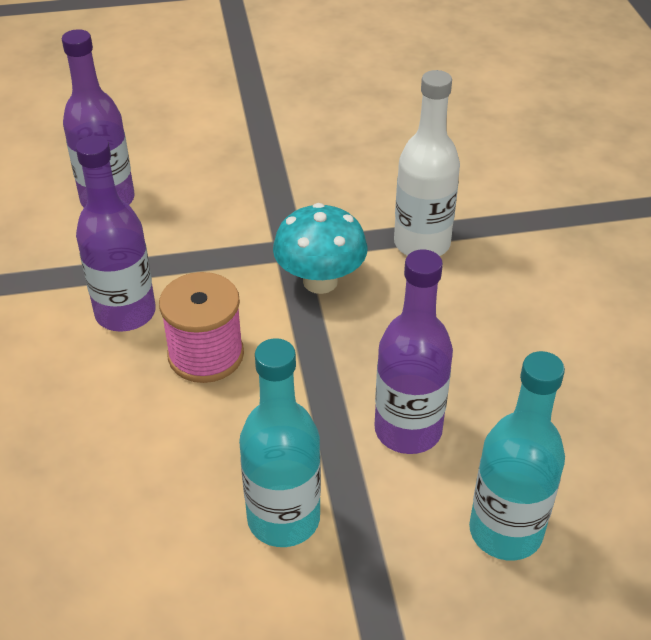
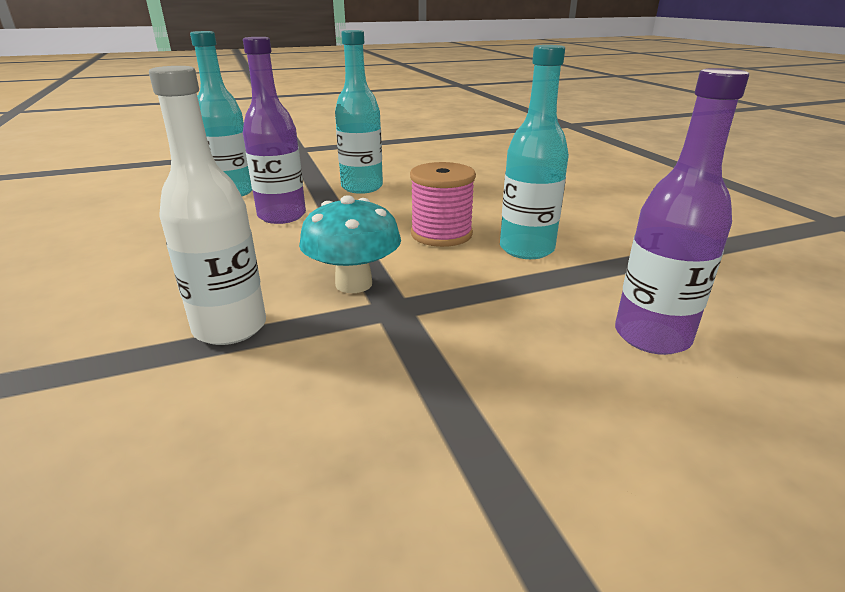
camera: 170 degrees right, 15 degrees down
purple bottle [76,136,156,332] -> turquoise bottle [500,45,569,259]

